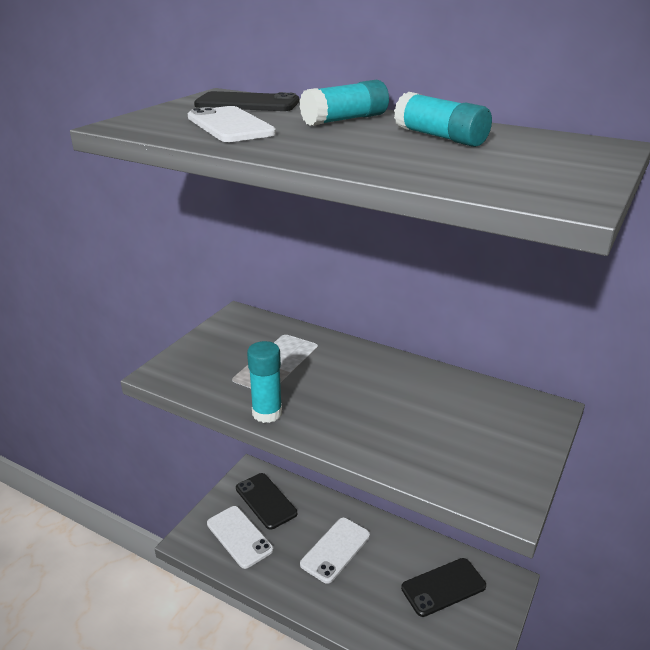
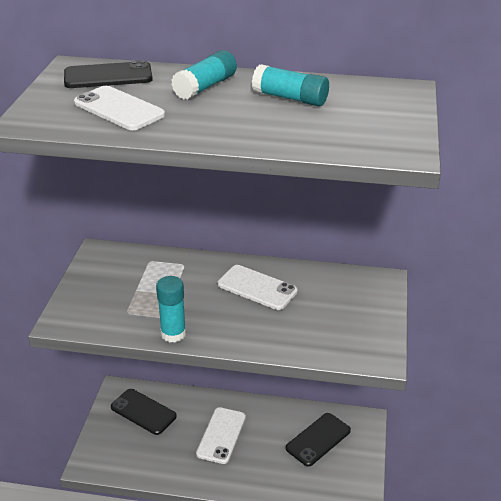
camera: 20 degrees left, 5 degrees up
white phone [207,506,273,569] -> white phone moved to [218,265,298,310]

